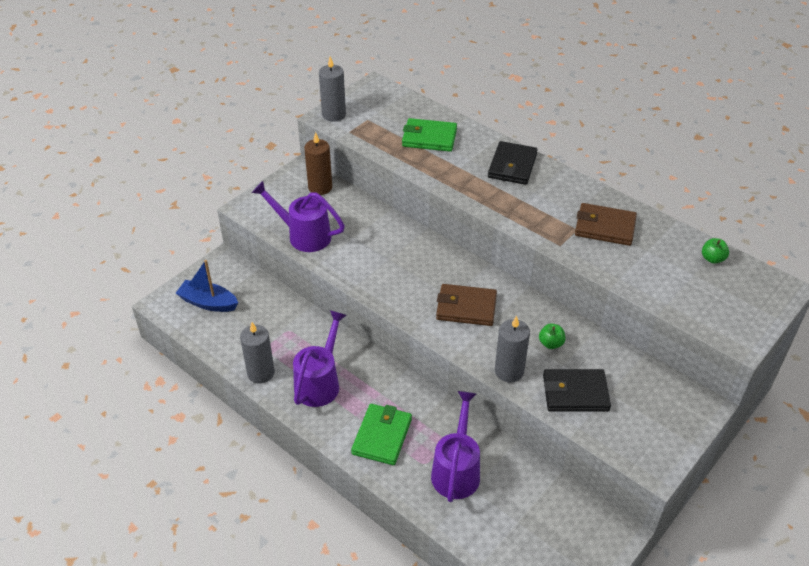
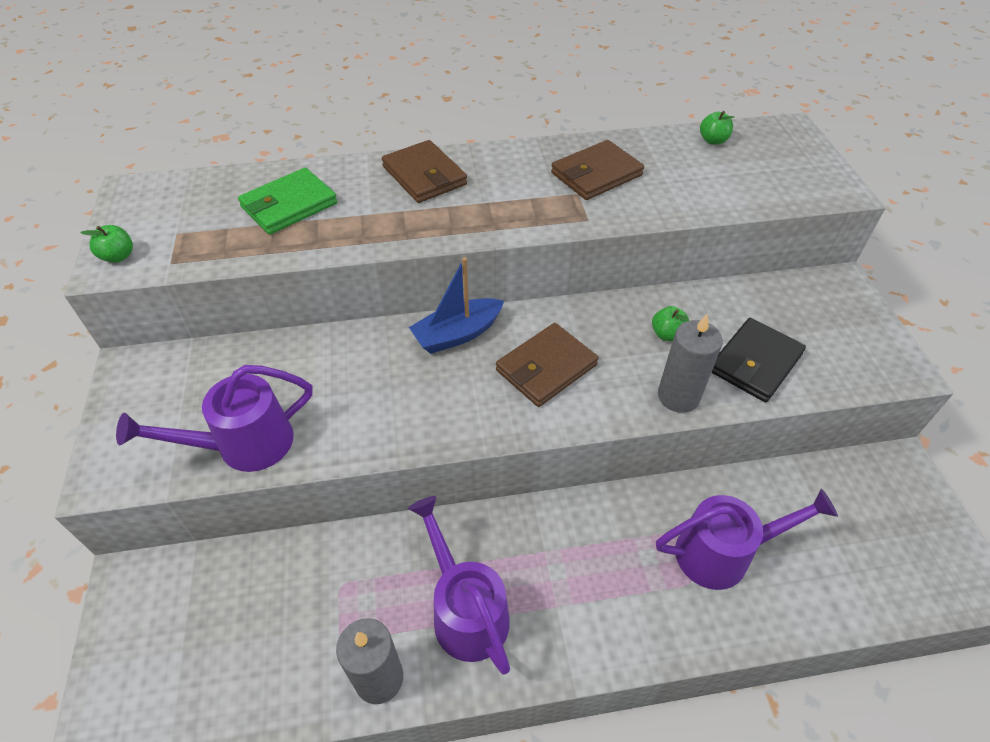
camera: 50 degrees left, 5 degrees up
blue boat [176,260,238,312] -> blue boat moved to [409,258,504,354]
brown candle [304,132,332,195] -> none
grey candle [319,56,346,122] -> green apple [81,225,133,263]
green wallet [351,404,412,465] -> none
purple watering can [431,391,480,502] -> purple watering can turned 120 degrees clockwise [656,489,838,590]
black wallet [488,141,538,185] -> brown wallet [382,140,467,203]

